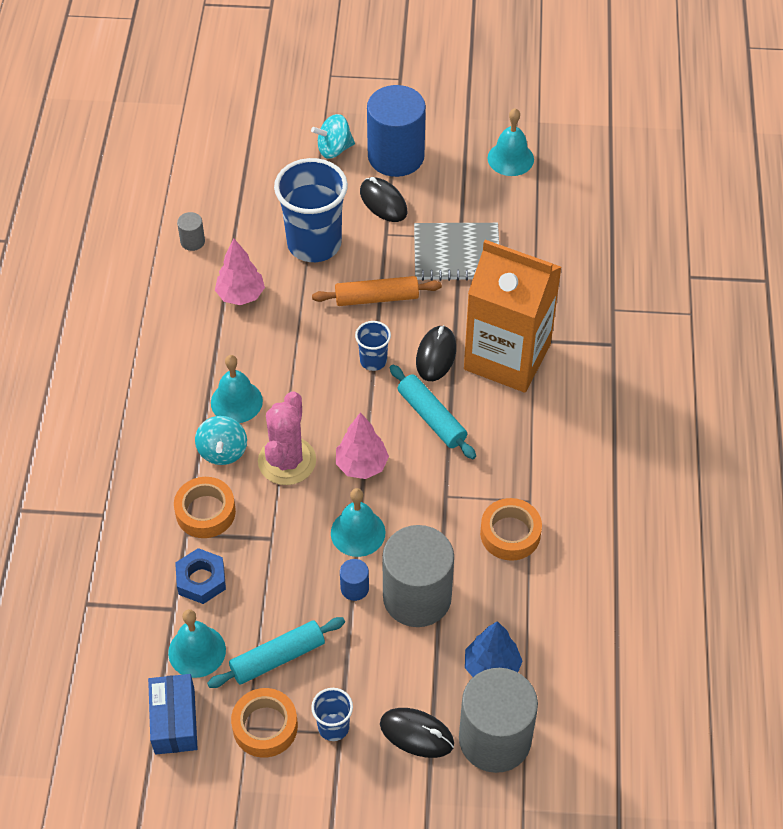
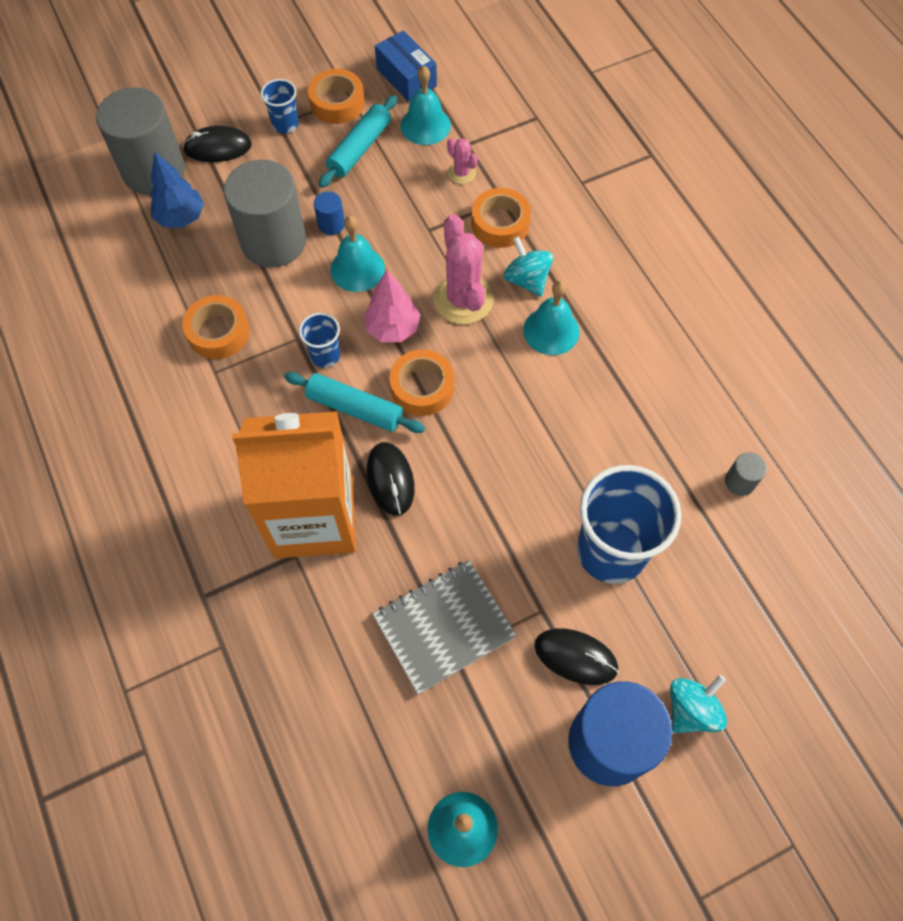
camera: 150 degrees right, 10 degrees up
blue nut [175,548,226,604] -> pink cactus [447,138,478,184]
pink tree [215,239,265,305] -> none
orange rolling pin [312,276,442,306] -> none
blue cup [355,321,391,371] -> blue cup moved to [299,313,340,368]
none -> orange tape [390,350,454,416]

